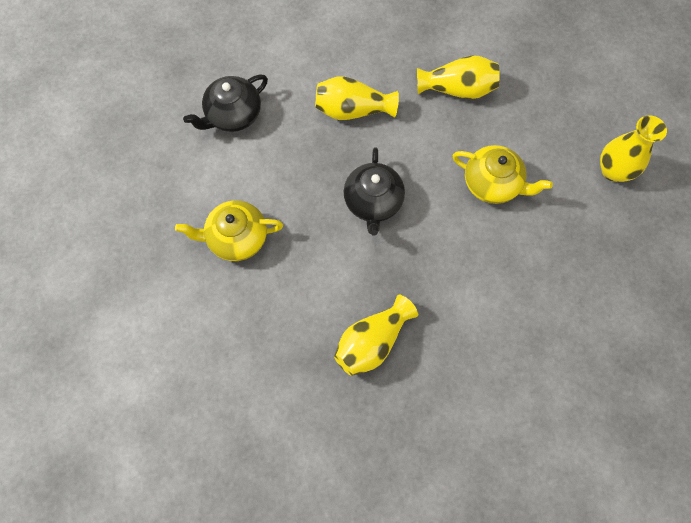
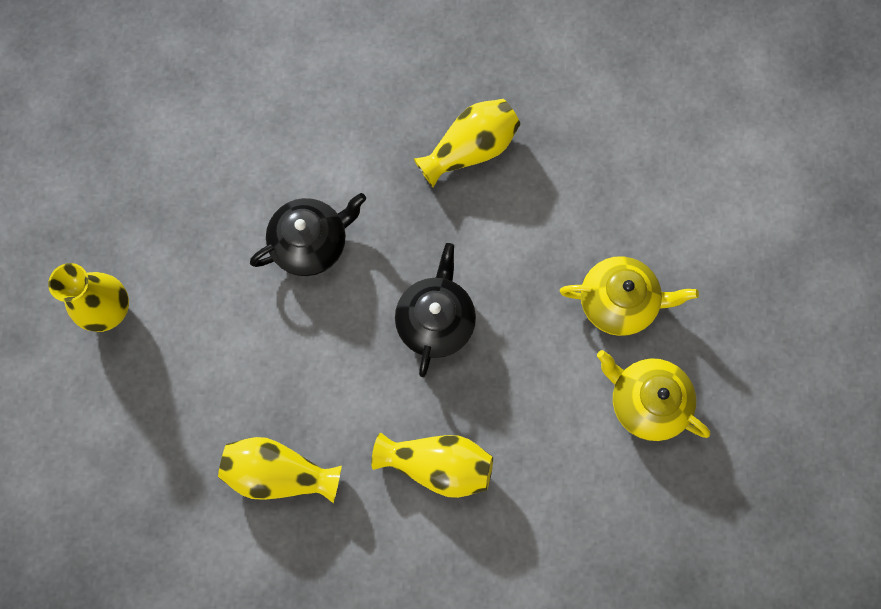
camera: 170 degrees left, 5 degrees up
black teapot [183,74,268,132] -> black teapot moved to [250,193,366,276]
yellow teapot [452,145,553,204] -> yellow teapot moved to [597,350,710,441]

